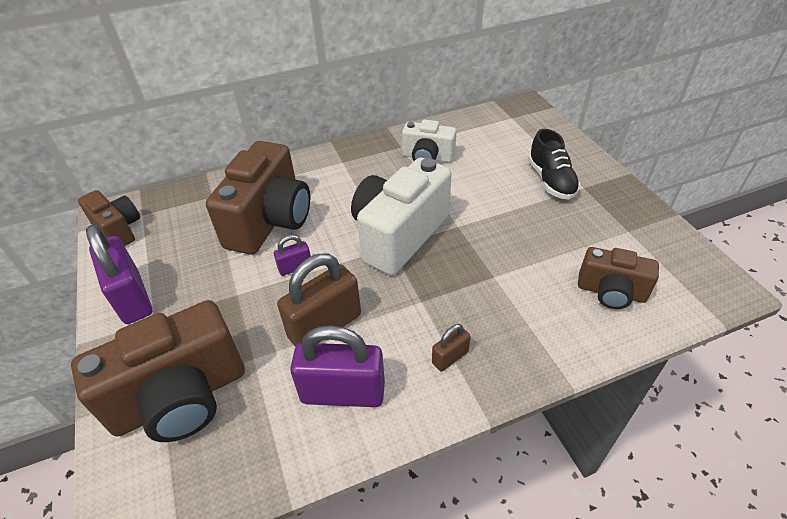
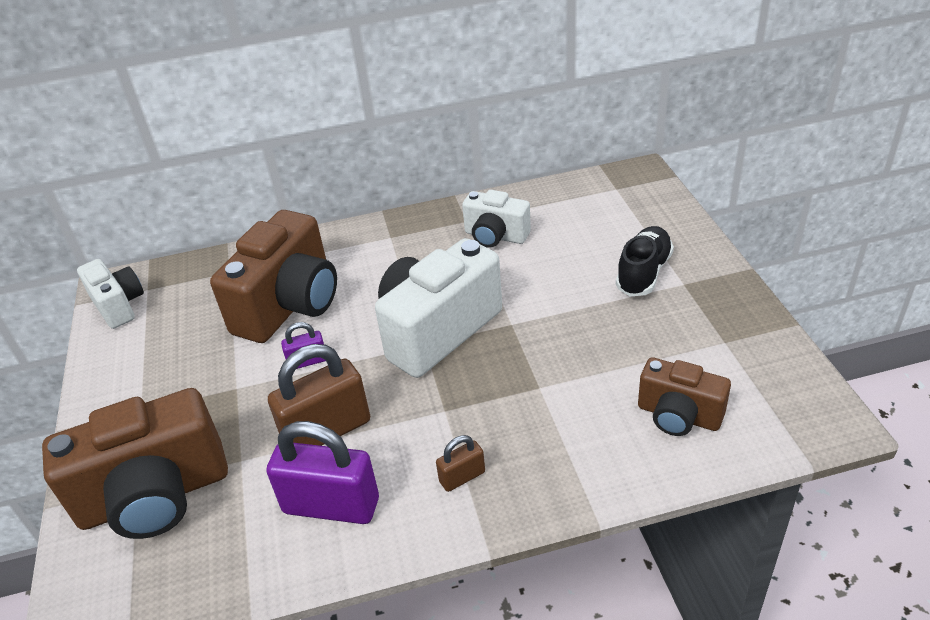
camera: 10 degrees right, 5 degrees down
brown camera [78,190,140,246] -> white camera [77,259,144,329]
purple padlock [86,225,152,324] -> none
black shoe [528,129,580,200] -> black shoe turned 150 degrees counterclockwise [616,226,674,296]

